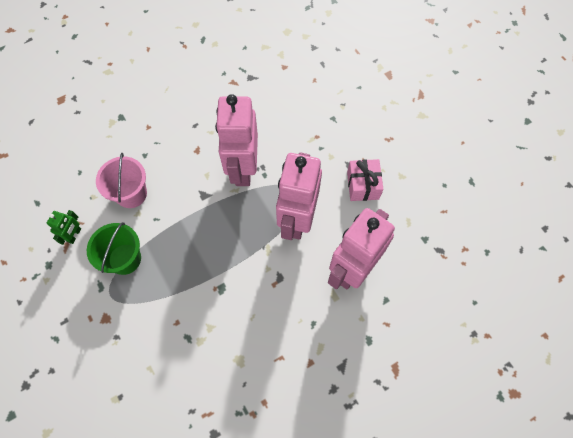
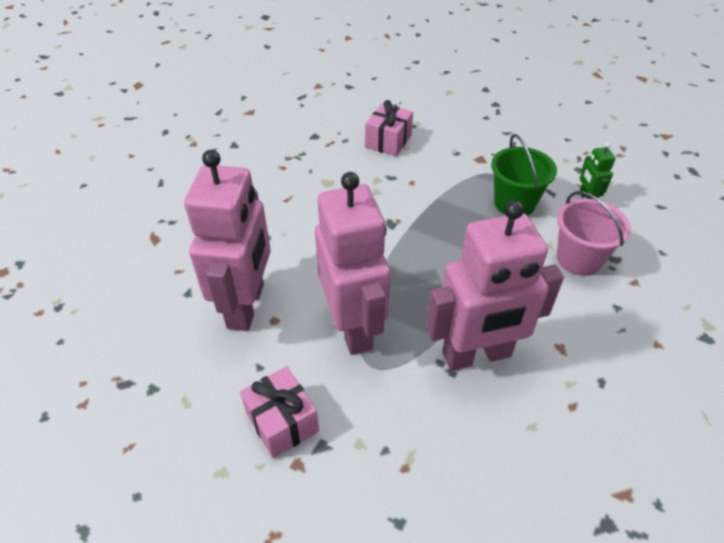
camera: 150 degrees right, 20 degrees down
pink robot [215,94,258,186] -> pink robot turned 105 degrees clockwise [426,200,564,371]
none -> pink gift [365,100,413,156]

